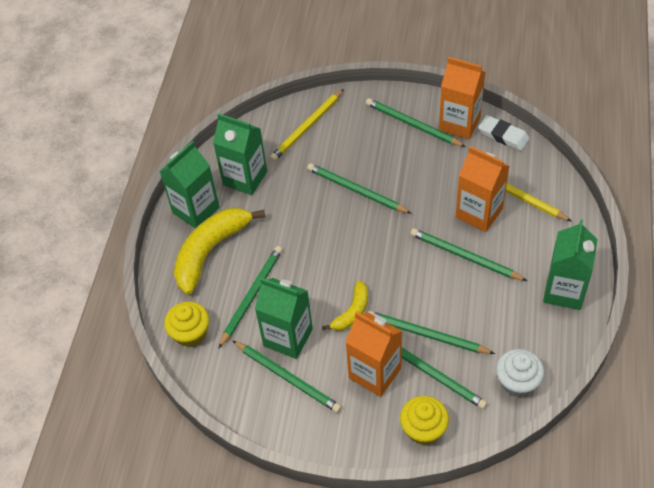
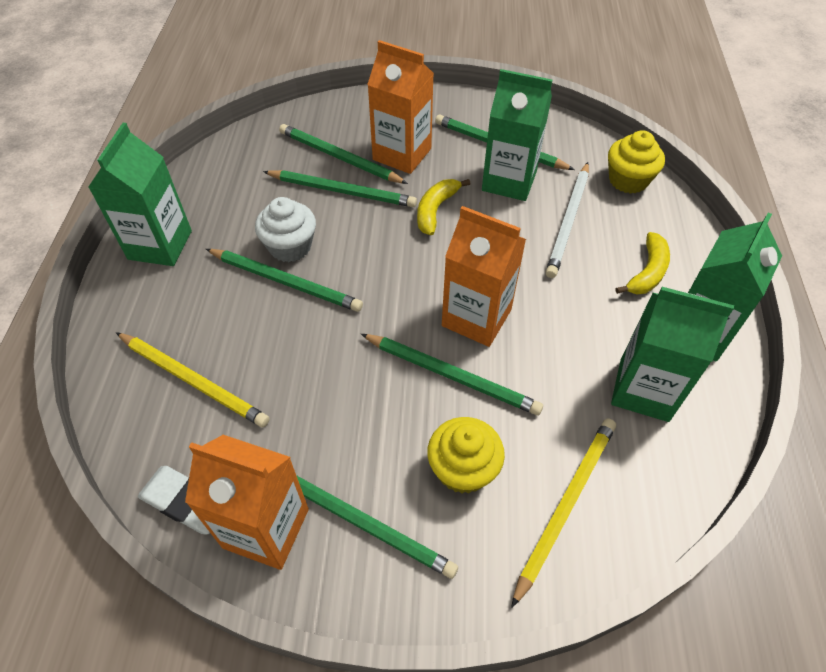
camera: 170 degrees right, 0 degrees up
yellow banana [174,208,265,295] -> yellow banana [615,232,670,294], size x0.53
green pencil [218,246,283,349] -> white pencil [546,162,589,278]
yellow cupcake [400,396,449,445] -> yellow cupcake moved to [427,417,505,494]
orange carton [456,146,509,232] -> orange carton moved to [442,206,526,347]
white cupcake [496,349,544,397] -> white cupcake moved to [255,197,316,262]

